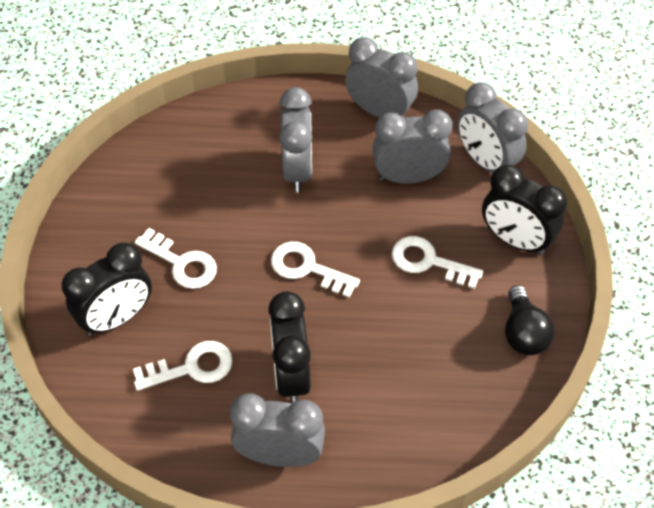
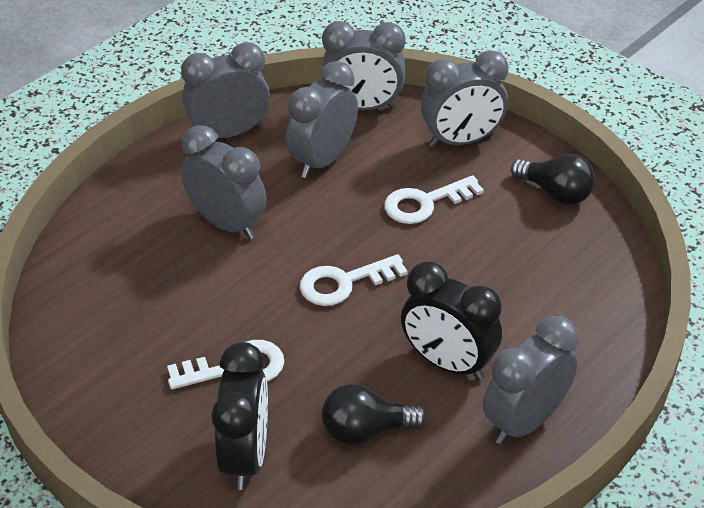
camera: 50 degrees left, 10 degrees down
white key [133,341,233,391] -> black light bulb [322,384,427,445]
black clock [482,165,567,255] -> grey clock [421,50,509,147]

